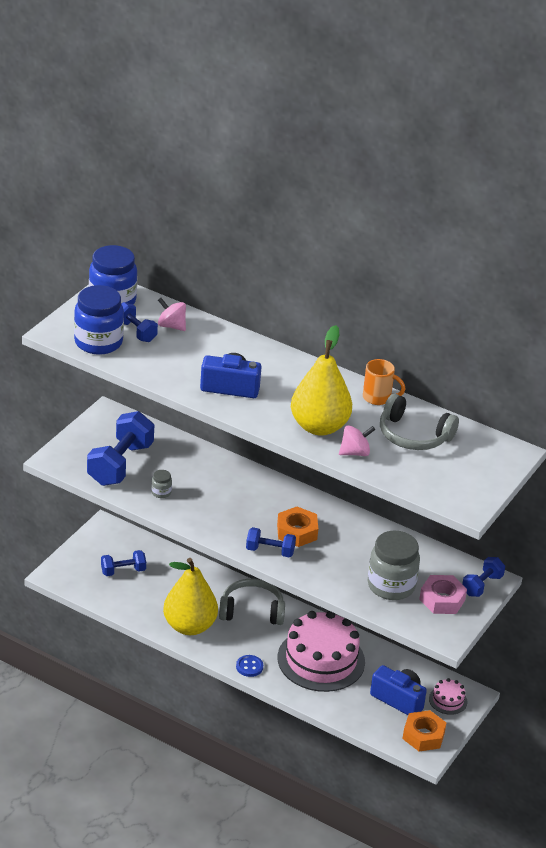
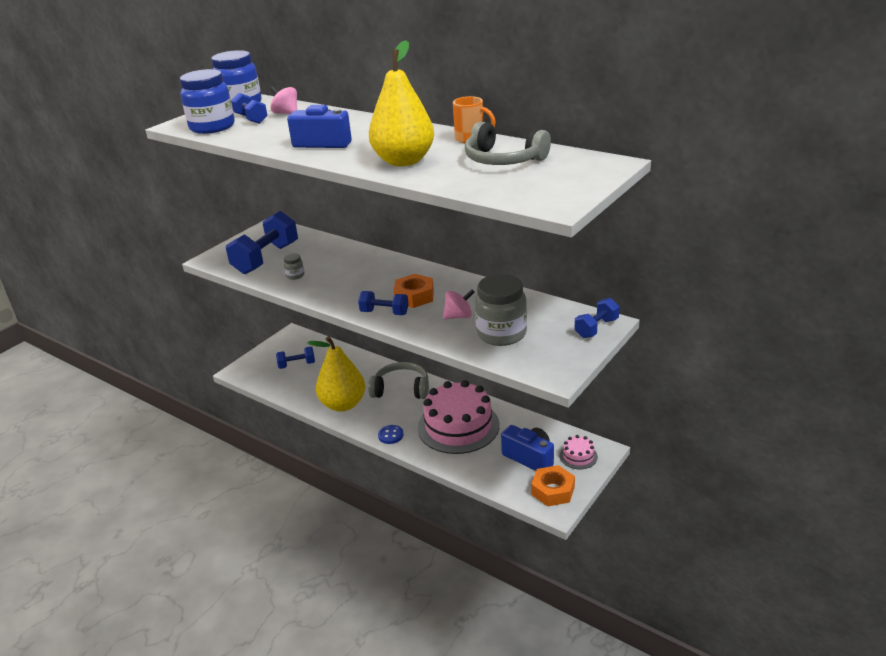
camera: 10 degrees right, 5 degrees down
pink spinning top [339,425,375,456] -> pink spinning top moved to [443,289,475,319]
pink nut [419,575,467,614] -> none

